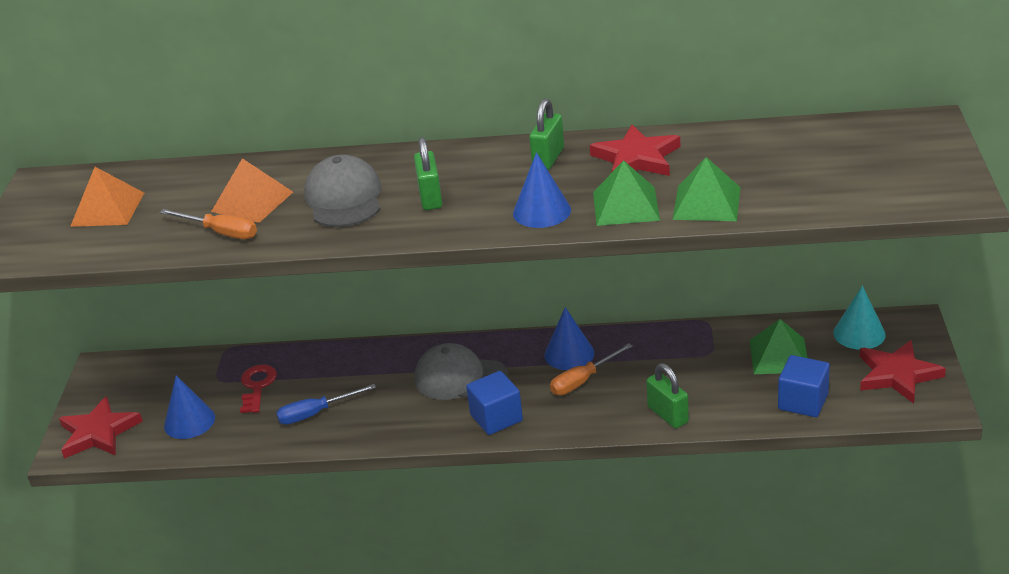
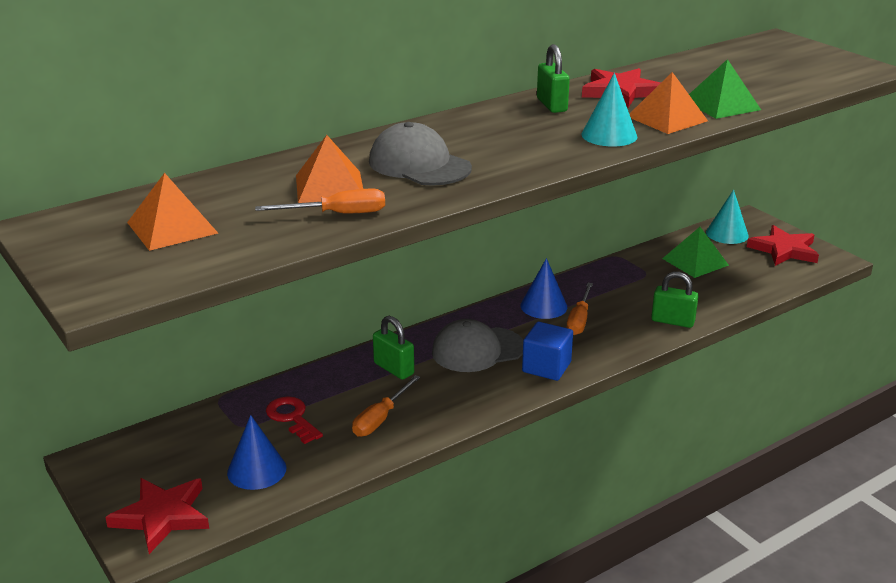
camera: 40 degrees left, 5 degrees down
blue screwdriver [276,384,376,424] -> orange screwdriver [352,375,420,437]
green padlock [414,137,442,210] -> green padlock moved to [373,316,414,380]
blue cone [513,152,571,228] -> turquoise cone [581,73,637,147]
green pyramid [593,160,660,226] -> orange pyramid [630,72,708,134]
blue cube [778,355,830,417] -> none

